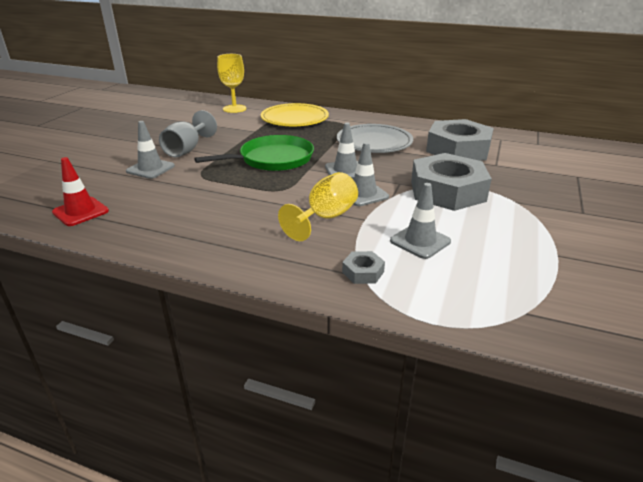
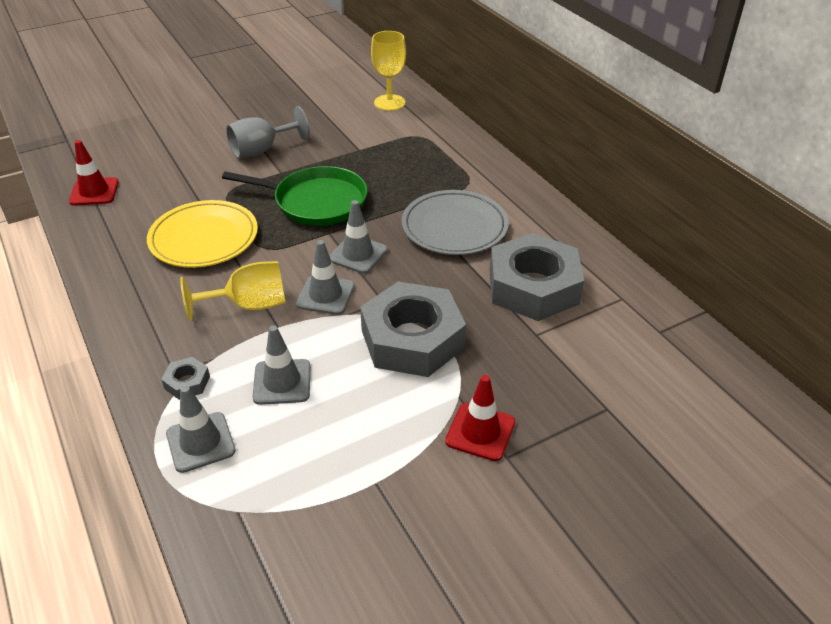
camera: 40 degrees right, 10 degrees up
grey traffic cone [126,121,175,179] -> grey traffic cone moved to [166,385,236,473]
yellow plate [261,103,329,126] -> yellow plate moved to [147,200,258,268]
none -> red traffic cone [445,375,515,461]

